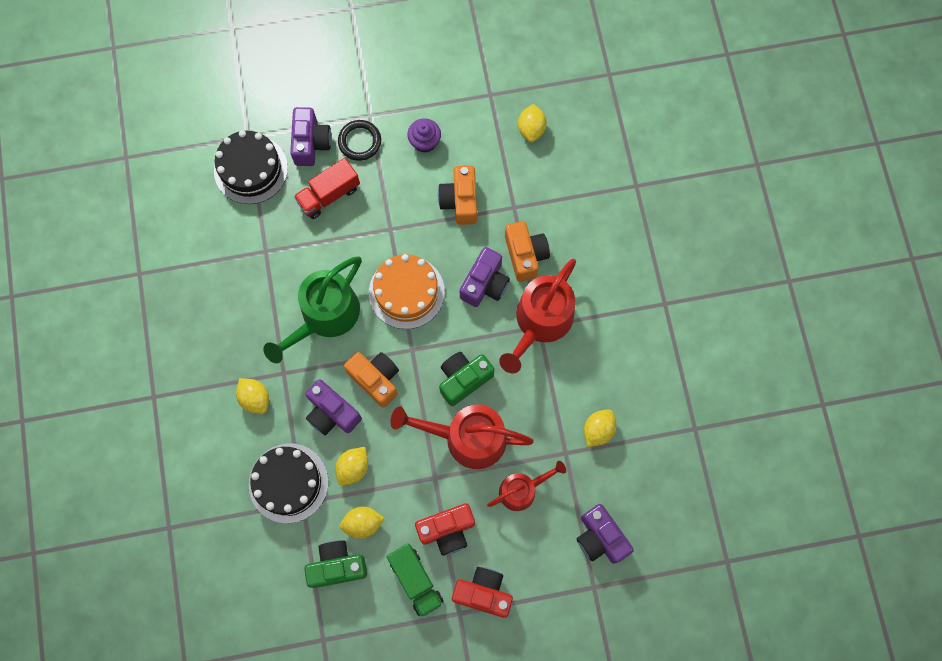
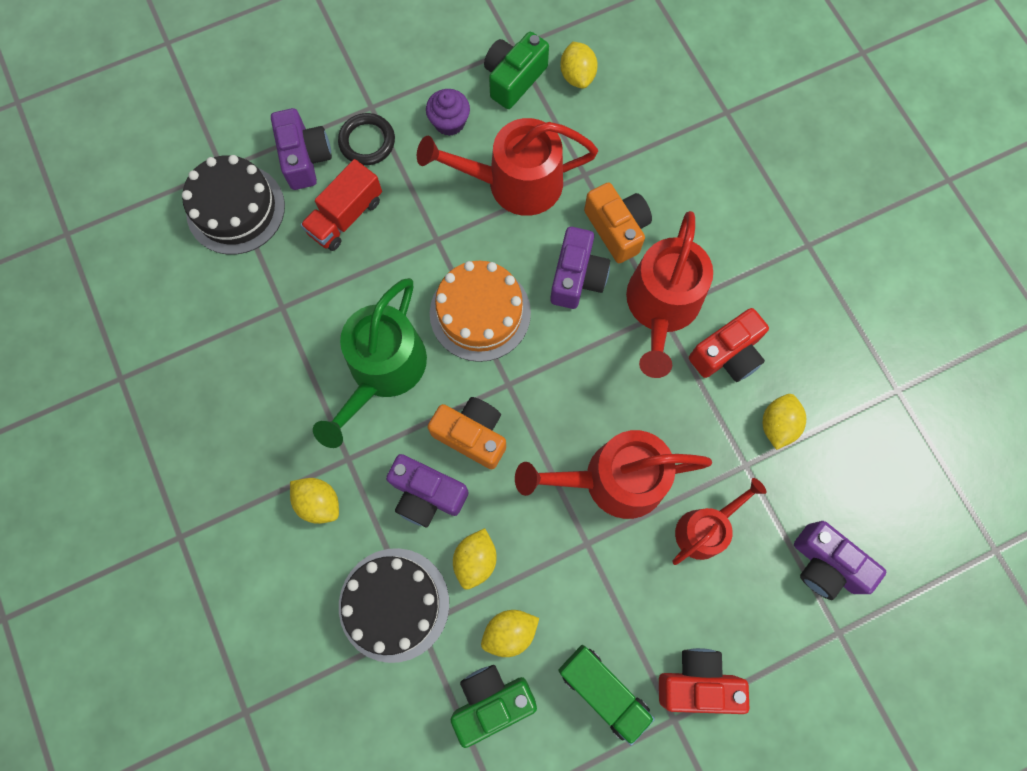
camera: 15 degrees left, 0 degrees up
red camera [415,503,475,556] -> red camera moved to [689,308,769,382]
orange camera [438,166,477,225] -> red watering can [417,118,598,216]
green camera [439,352,494,406] -> green camera moved to [484,32,549,109]

